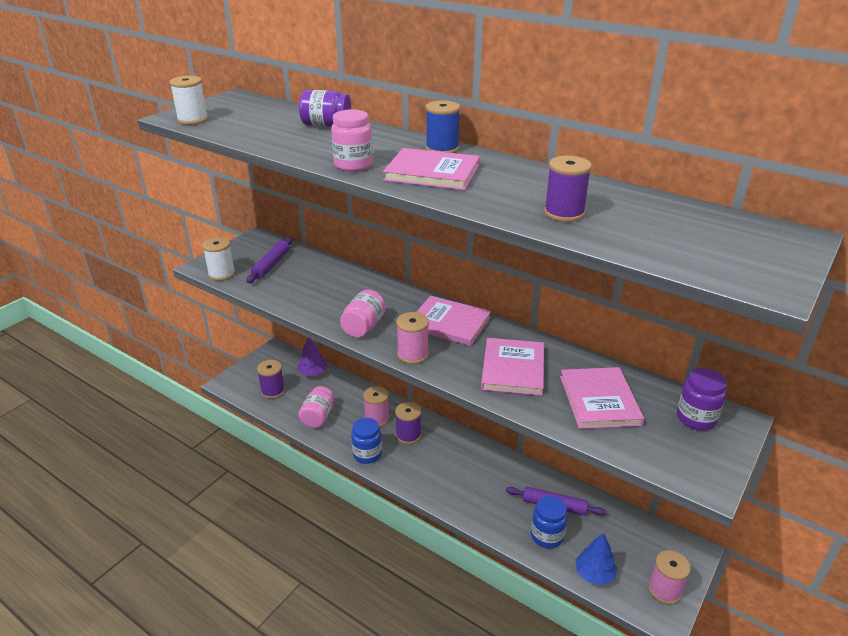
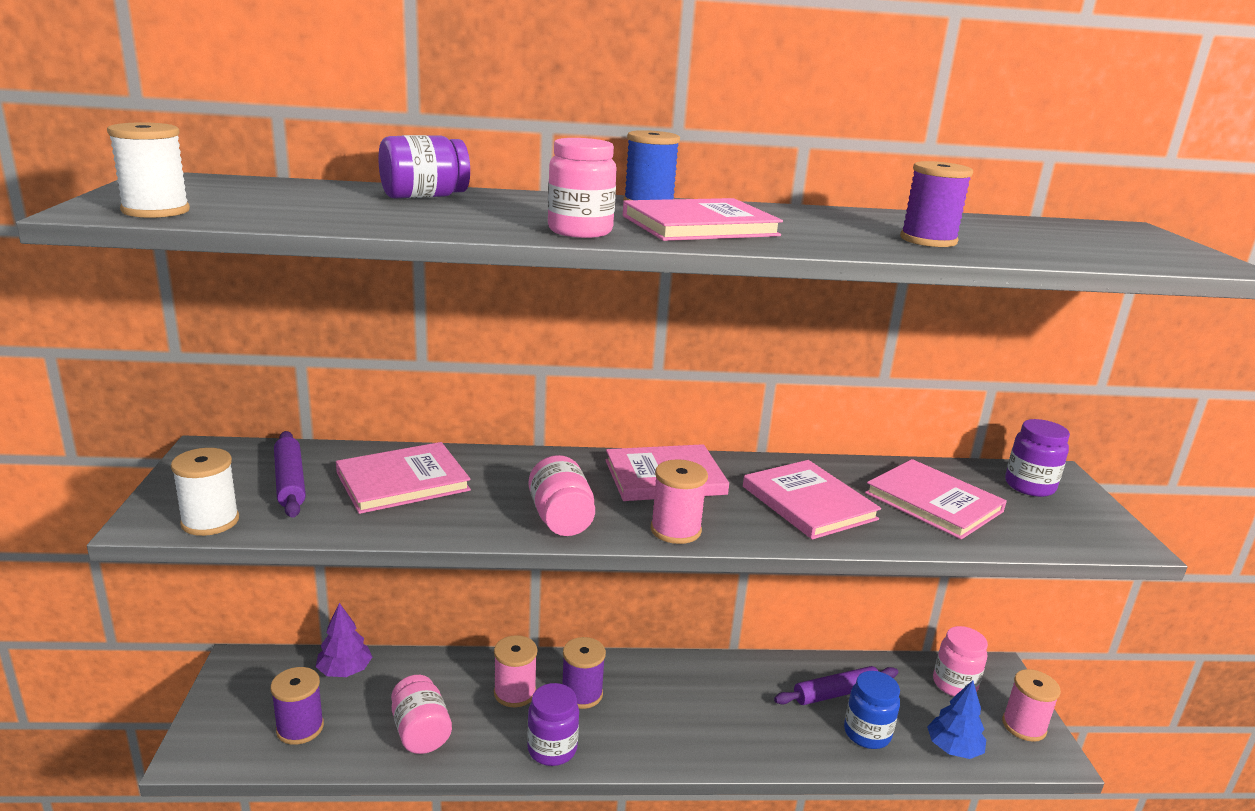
camera: 40 degrees left, 10 degrees down
blue jar [351,418,382,464] -> purple jar [527,683,579,766]
none -> pink book [336,442,471,514]
none -> pink jar [933,626,988,696]

